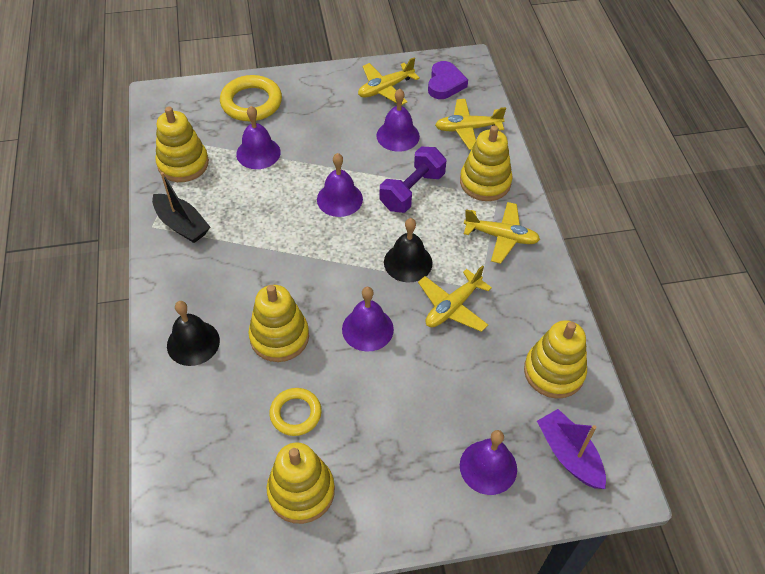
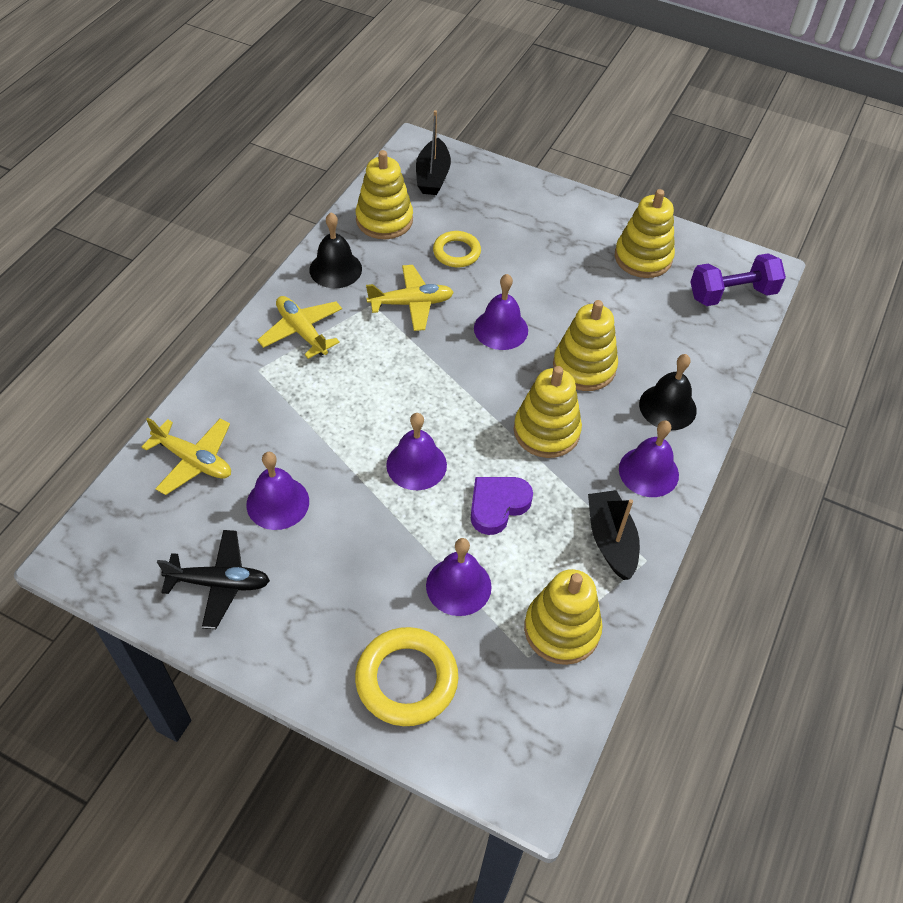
camera: 145 degrees left, 0 degrees up
yellow ring [269,388,322,436] -> yellow ring moved to [433,231,481,267]
yellow plane [358,58,420,105] -> black plane [157,530,270,629]
purple dumbbell [380,147,446,213] -> purple dumbbell moved to [691,253,786,306]
black bell [384,218,433,282] -> black bell moved to [309,213,362,288]
purple heart [428,61,468,99] -> purple heart moved to [471,477,533,535]
yellow stacking toy [460,126,513,201] -> yellow stacking toy moved to [514,366,582,458]
purple bell [460,430,517,495] -> purple bell moved to [619,420,679,497]
purple boat [537,409,606,489] -> black boat [416,110,451,195]

